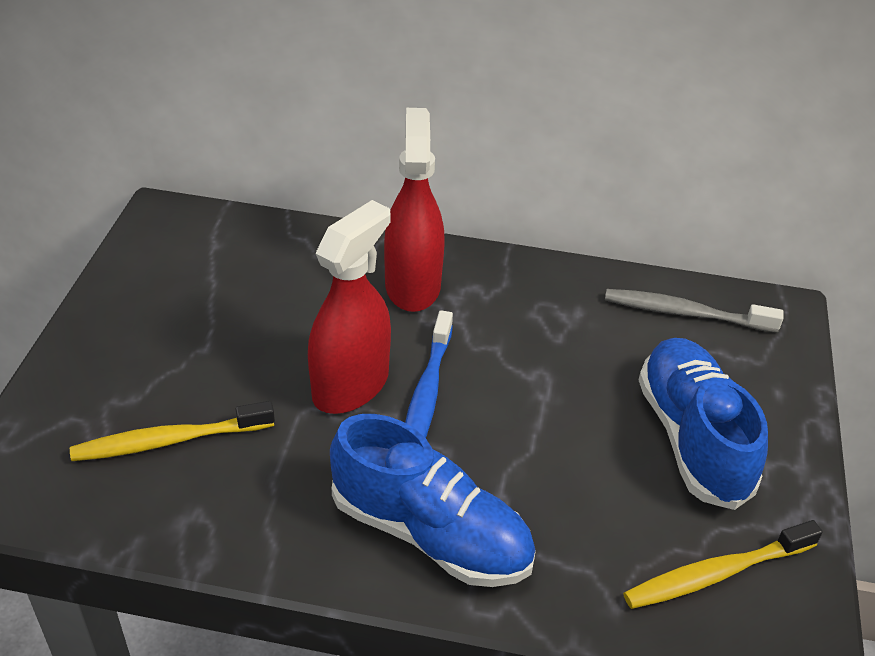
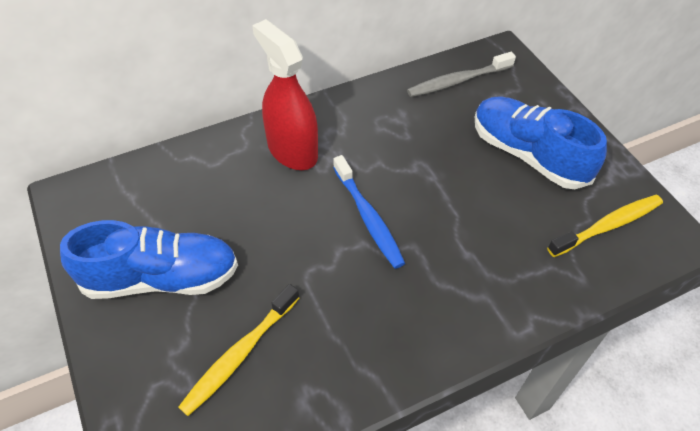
camera: 35 degrees left, 10 degrees up
red spray bottle [308,200,391,414] -> none
blue shoe [330,414,536,587] -> blue shoe moved to [60,220,238,299]
yellow toothbrush [623,520,823,609] -> yellow toothbrush turned 150 degrees counterclockwise [547,195,663,257]

